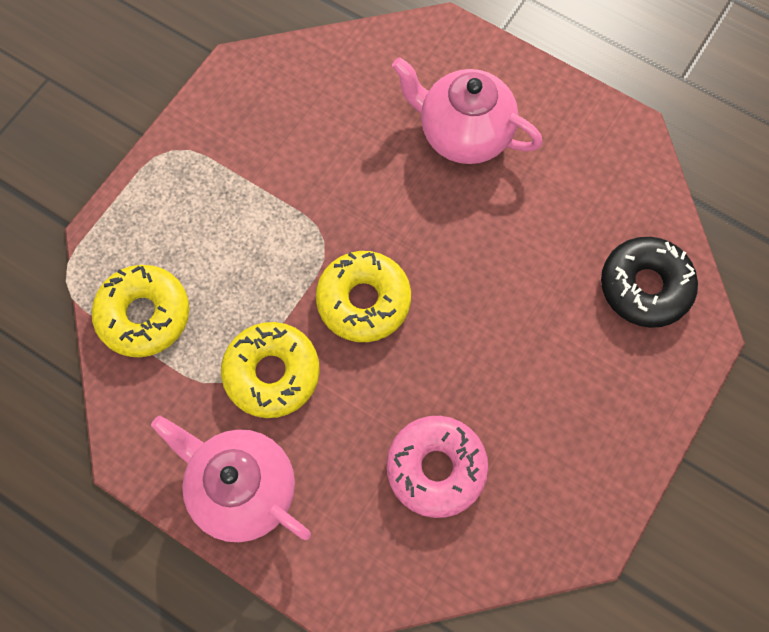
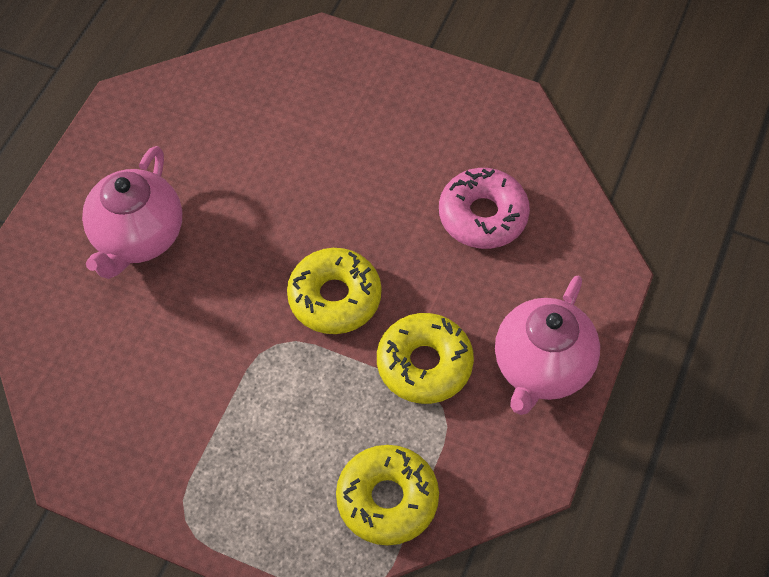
camera: 100 degrees left, 10 degrees down
black donut [601,237,698,328] -> none

